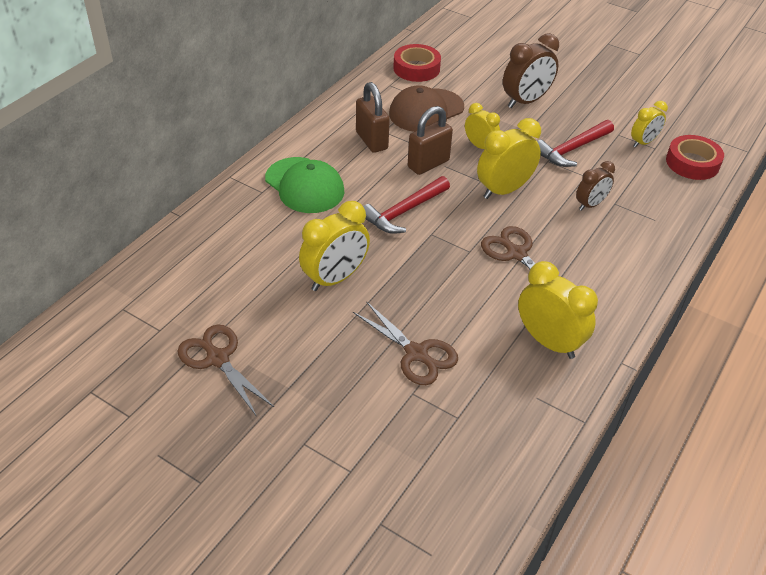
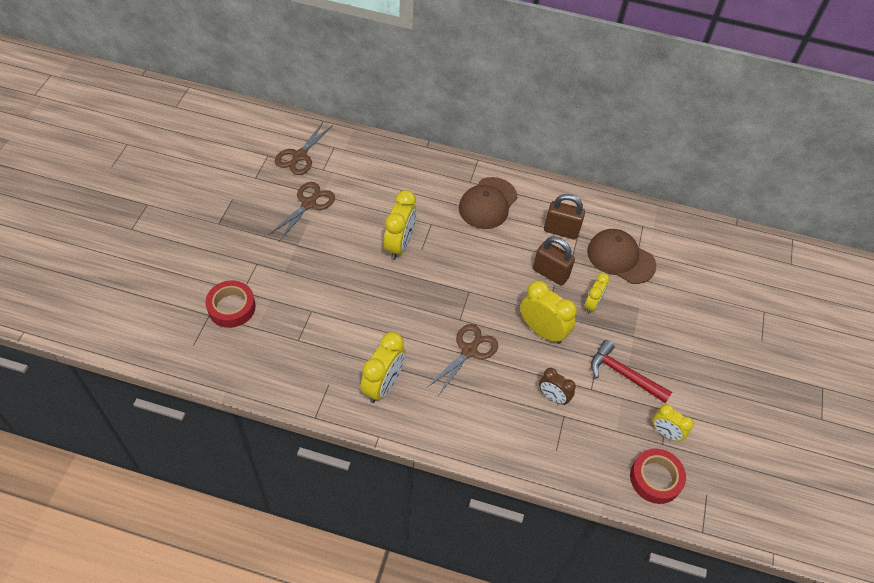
camera: 70 degrees right, 10 degrees up
green cap [265,157,344,213] -> brown cap [459,177,517,229]
yellow clock [299,201,370,291] -> yellow clock turned 105 degrees counterclockwise [384,190,416,260]
brown scissors [353,301,458,385] -> brown scissors moved to [275,122,333,175]
brown padlock [356,82,390,153] -> brown padlock turned 60 degrees clockwise [544,194,585,240]
red hammer [363,176,450,234] -> none
red tape [393,44,441,82] -> red tape moved to [205,280,256,328]
brown clock [503,33,559,108] -> none

